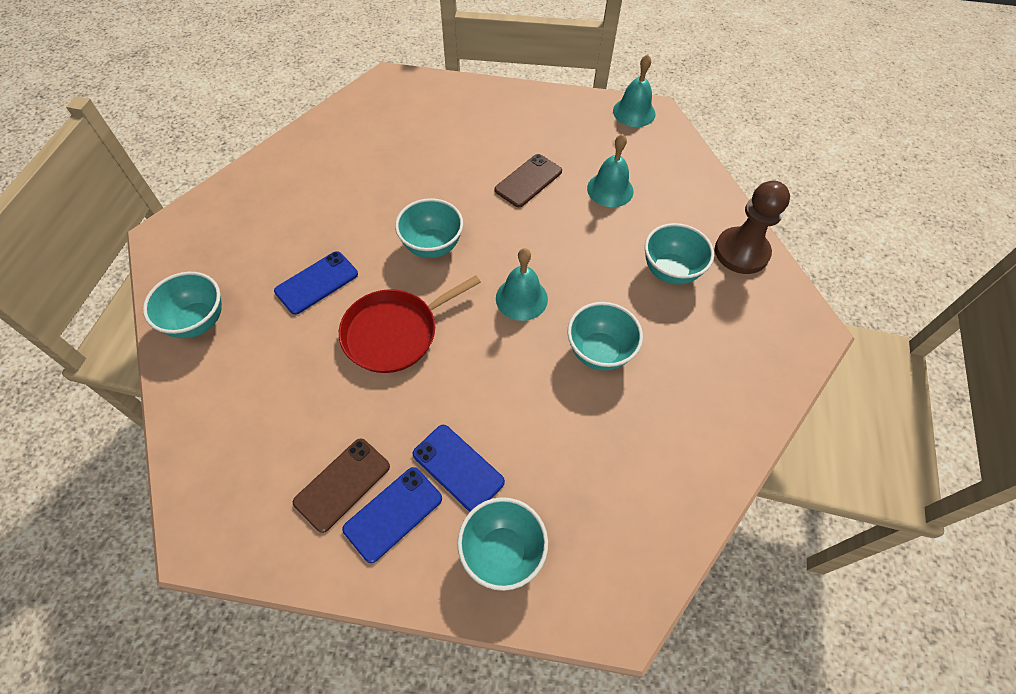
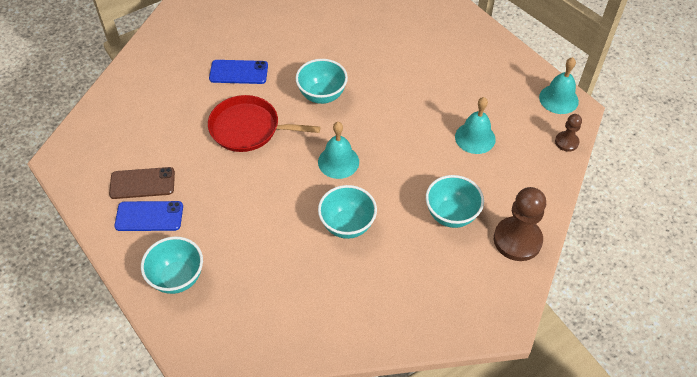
camera: 45 degrees right, 5 degrees down
turquoise bowl [143,272,222,338] -> none
blue phone [412,425,505,512] -> none
brown phone [495,154,562,207] -> none
none -> brown pawn [555,114,582,152]

